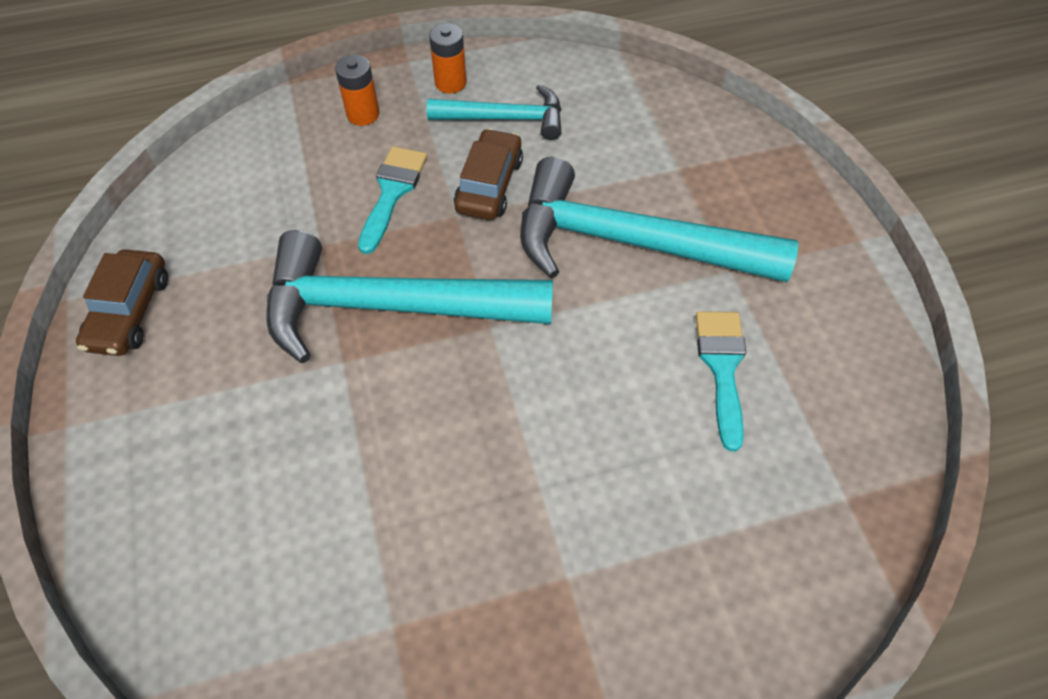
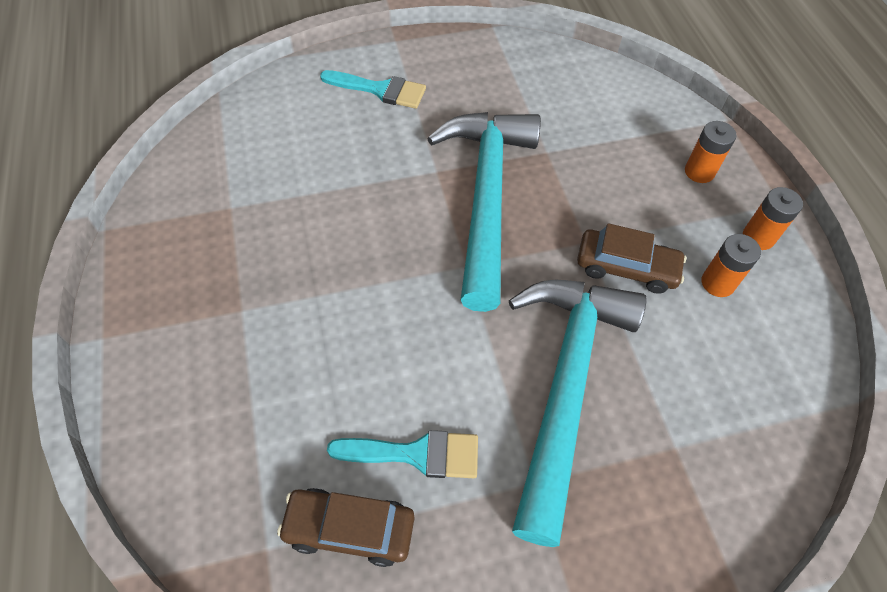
camera: 90 degrees right, 0 degrees up
brown car [76,249,168,356] -> brown car moved to [277,488,414,567]
turquoise brush [358,146,427,254] -> turquoise brush moved to [320,70,426,109]
turquoise hammer [427,84,562,140] -> orange battery [702,234,761,297]

